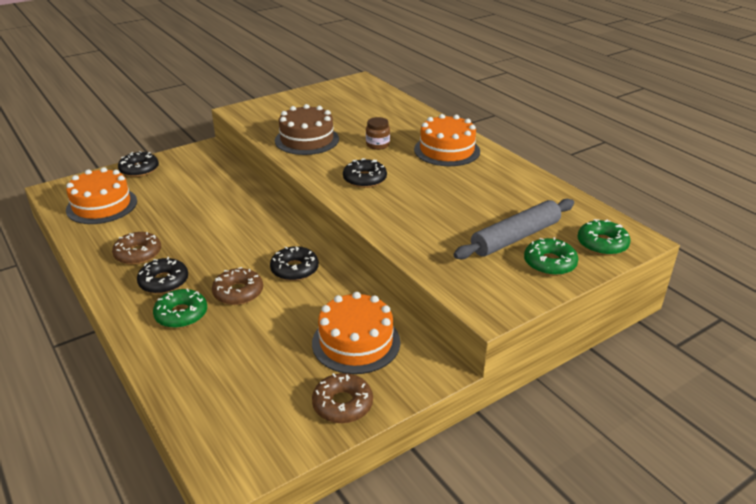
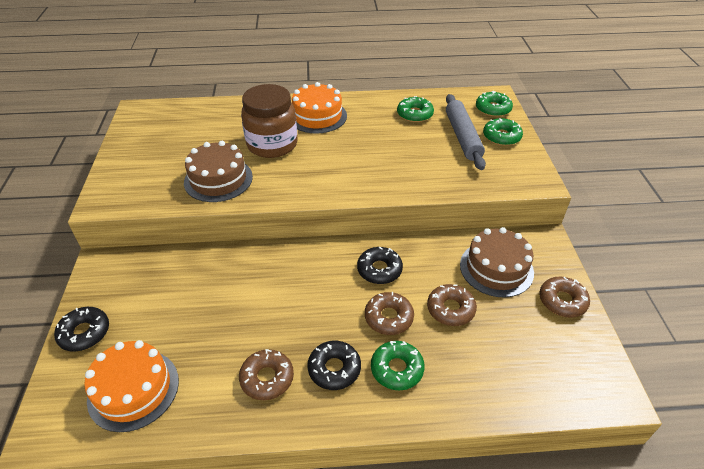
camera: 60 degrees left, 10 degrees up
orange cake [312,292,400,374] -> brown cake [460,227,534,298]
black donut [343,158,387,188] -> none
brown jar [366,117,390,150] -> brown jar [241,84,297,158], size x2.22
none -> green donut [397,96,434,122]
none -> brown donut [427,284,477,326]

